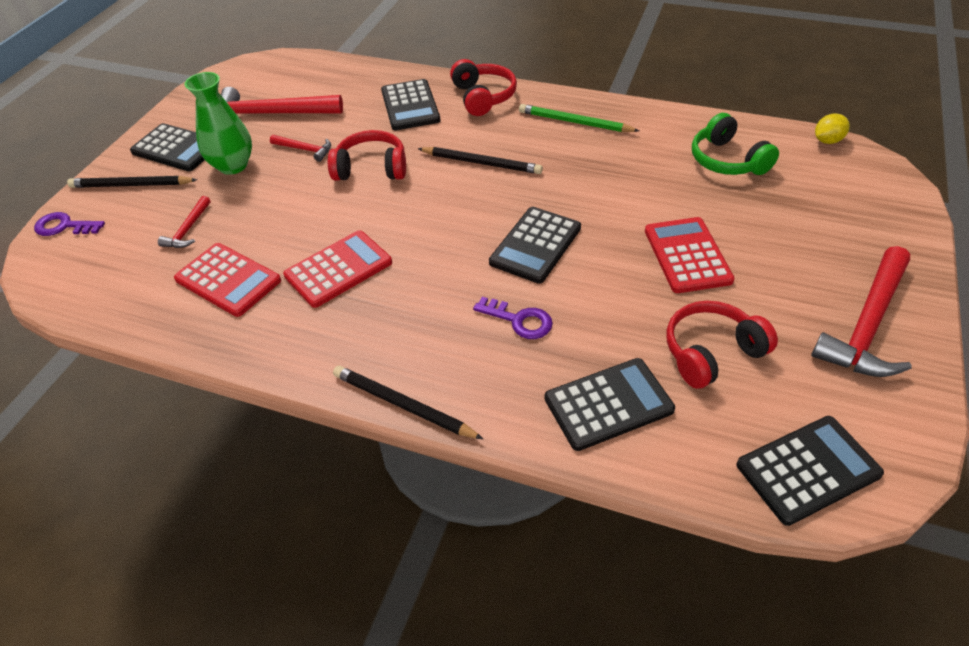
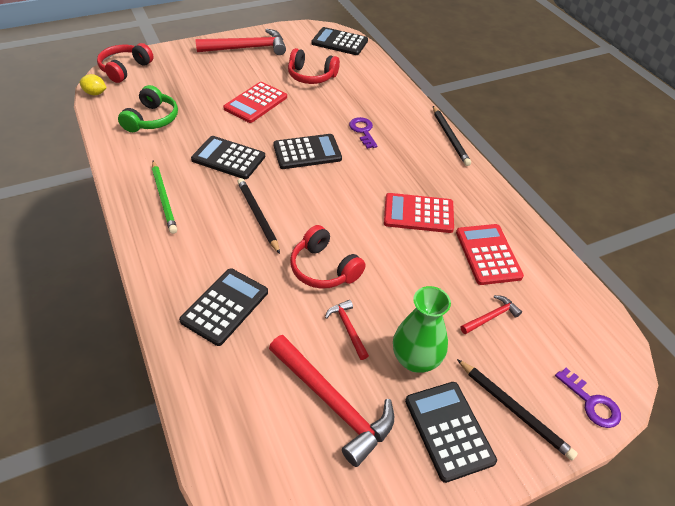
camera: 140 degrees left, 0 degrees up
red headphones [450,59,517,116] -> red headphones moved to [97,43,154,83]
black calculator [544,358,675,451] -> black calculator moved to [191,136,265,179]

